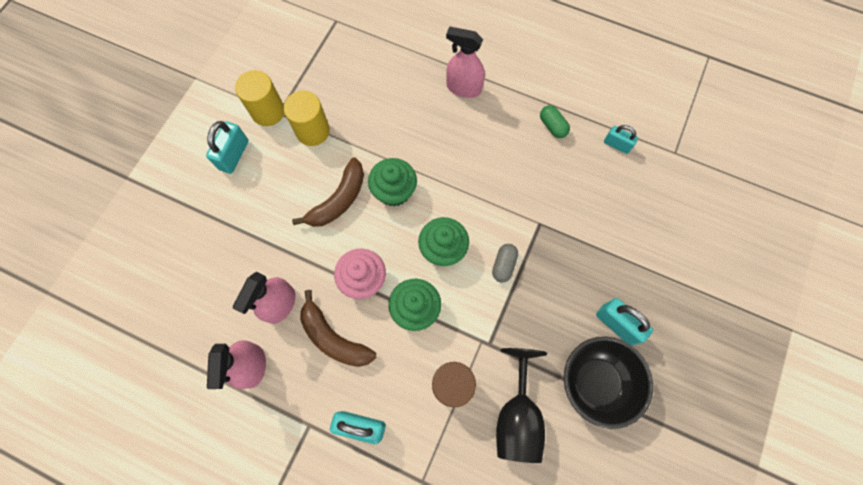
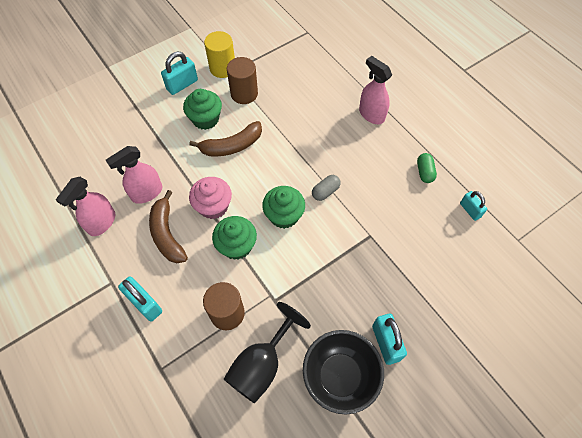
camera: 30 degrees right, 10 degrees down
yellow cylinder [284,91,330,146] -> brown cylinder [227,57,258,104]
green cupcake [368,158,417,207] -> green cupcake moved to [183,89,222,130]
grey capsule [492,244,518,282] -> grey capsule moved to [312,175,341,201]

